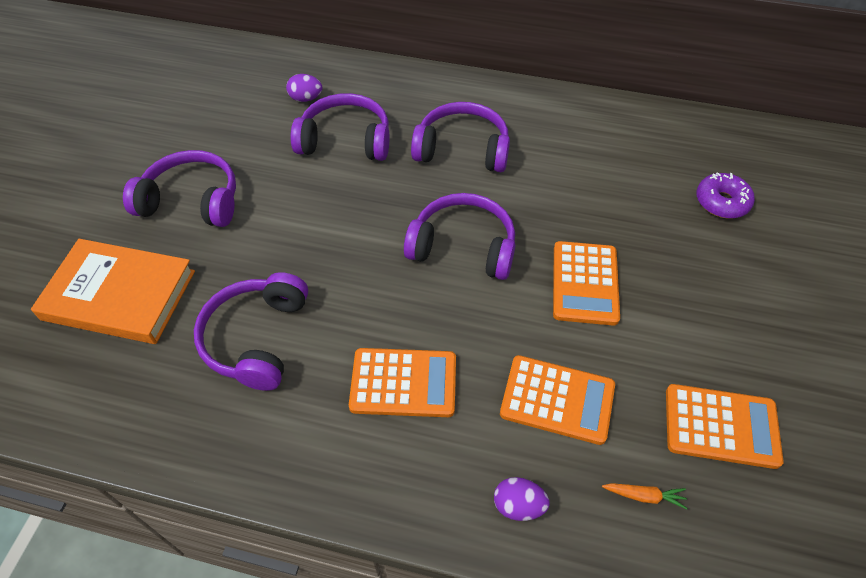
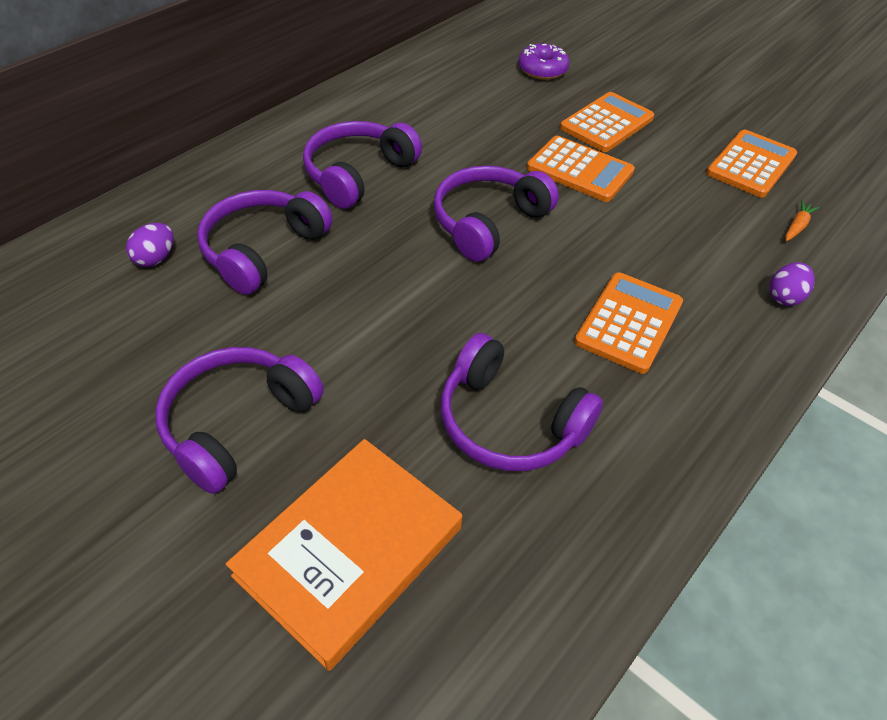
camera: 65 degrees left, 5 degrees down
orange calculator [500,355,615,445] -> orange calculator moved to [560,92,654,152]

